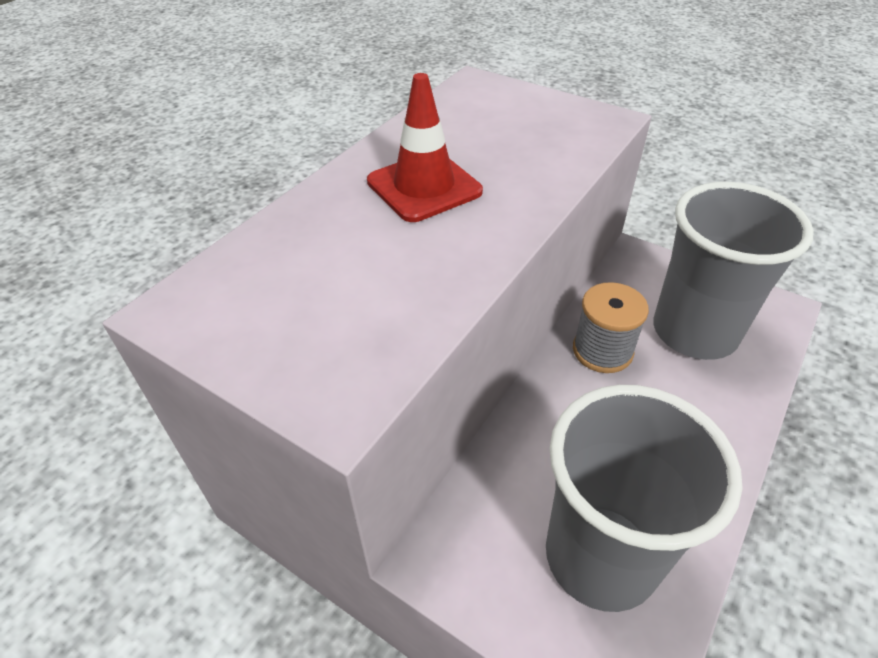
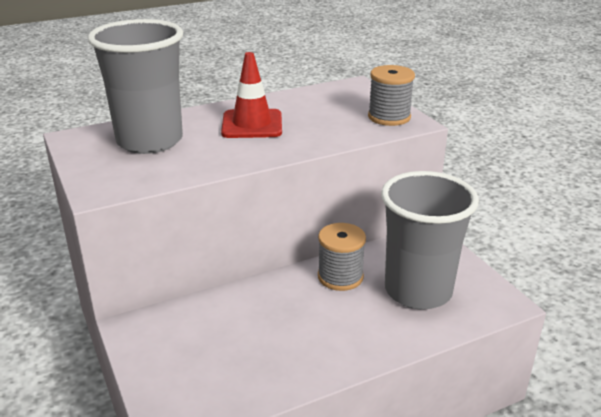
camera: 30 degrees right, 15 degrees down
grey cup [546,385,742,612] -> grey cup moved to [88,19,183,154]
none -> grey spool [368,65,415,126]

